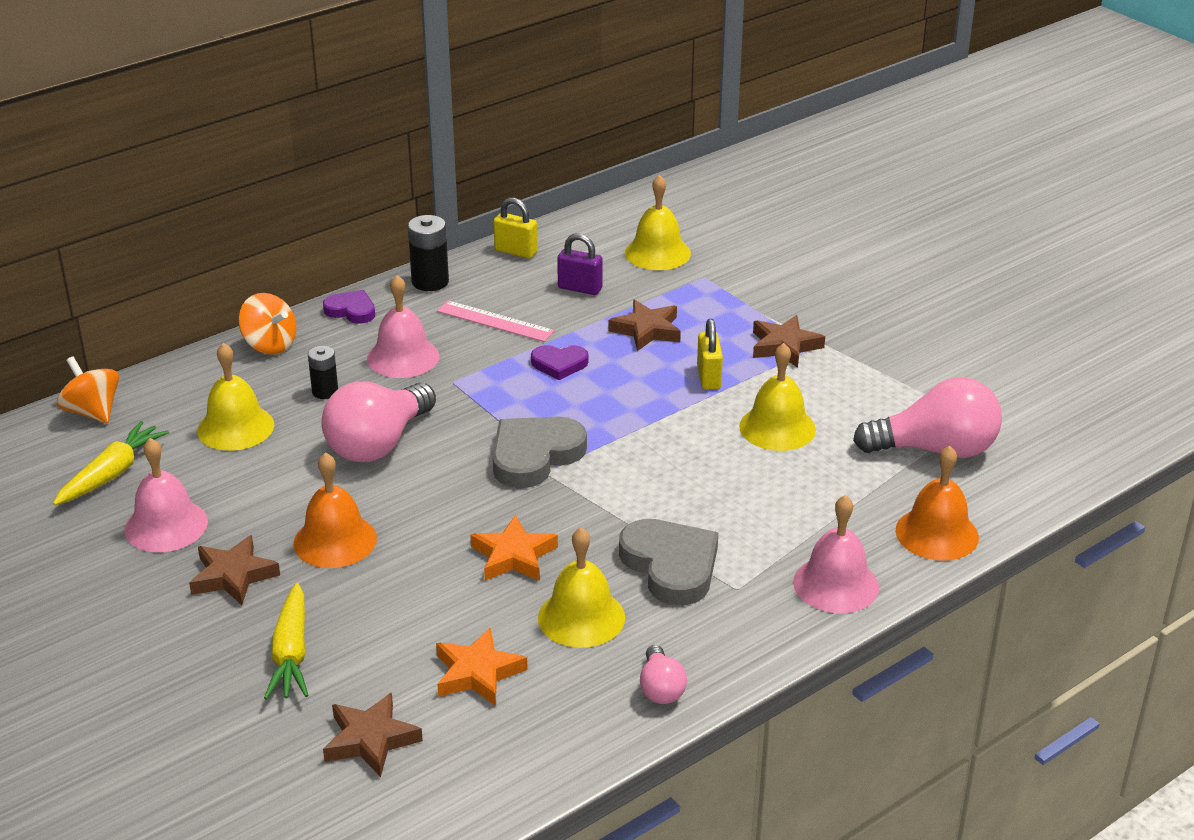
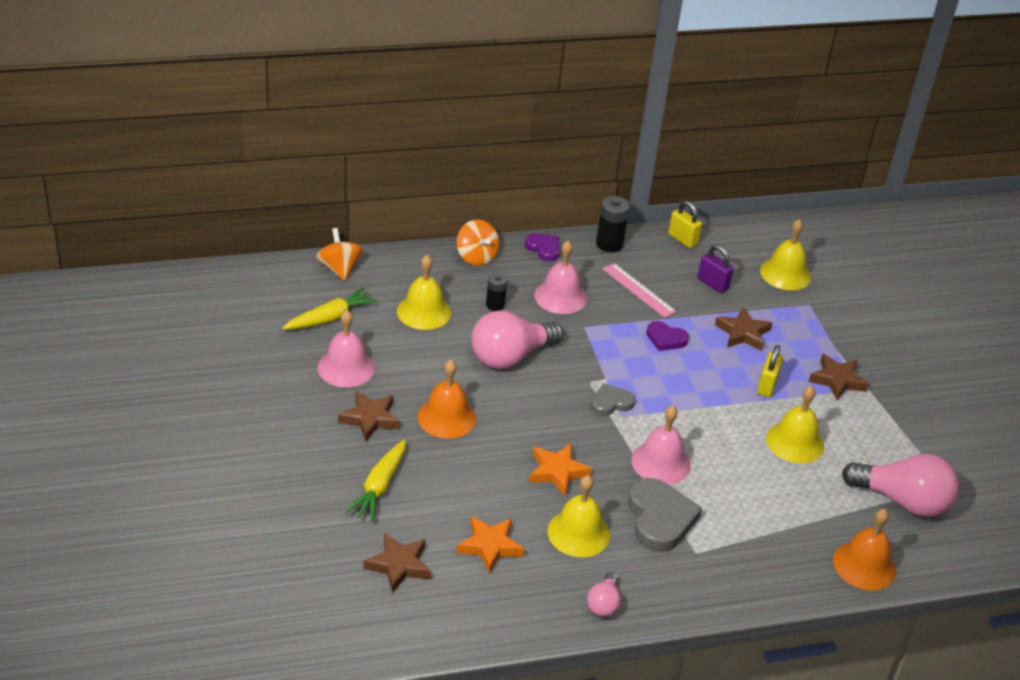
camera: 20 degrees right, 5 degrees up
grey heart [492,417,587,488] -> grey heart [591,383,635,416], size x0.57
pink bell [793,495,879,613] -> pink bell moved to [631,405,691,485]

